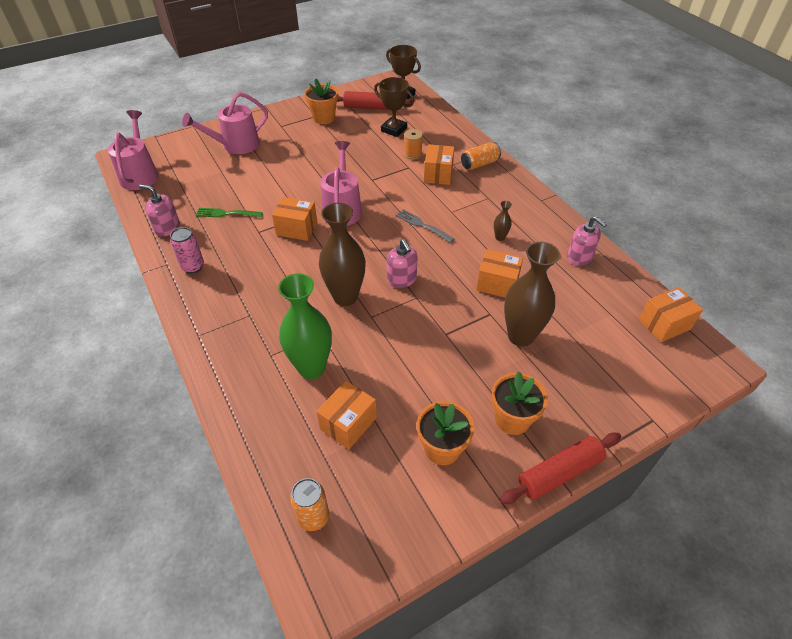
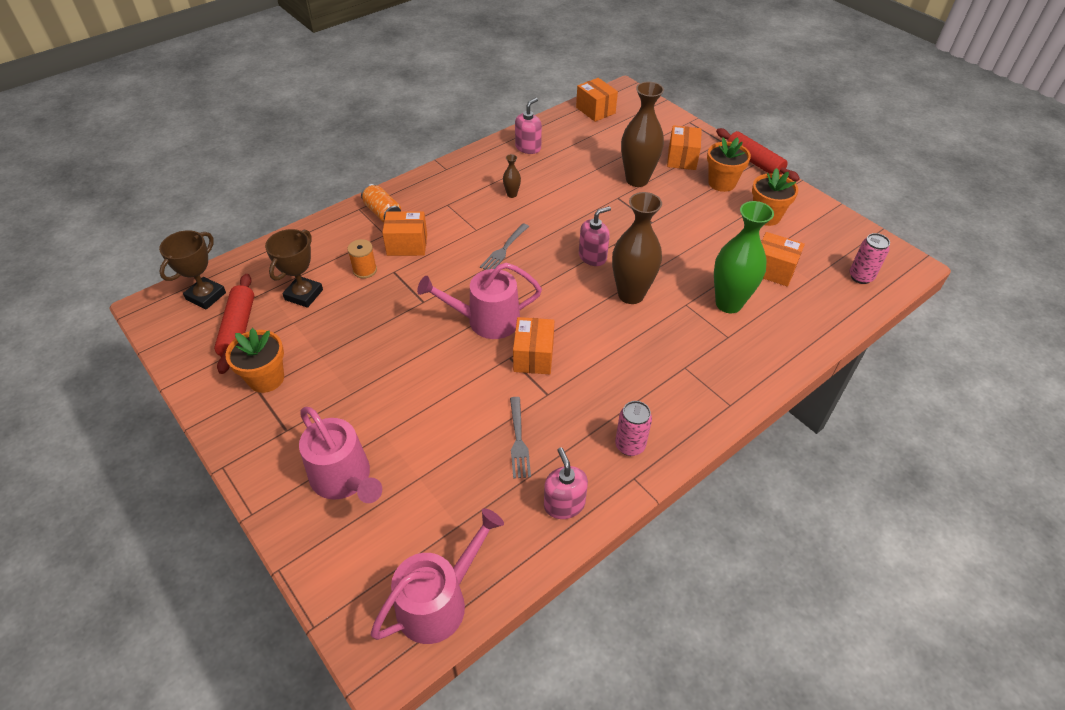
camera: 100 degrees left, 0 degrees up
pink watering can [108,110,159,190] -> pink watering can turned 150 degrees clockwise [371,508,504,644]
pink soap dispenser [139,184,180,237] -> pink soap dispenser turned 150 degrees clockwise [544,448,588,519]
green fork [196,208,263,217] -> grey fork [510,397,531,479]
orange can [290,478,329,531] -> pink can [849,233,890,284]
orange box [476,249,523,298] -> orange box moved to [667,125,702,170]

